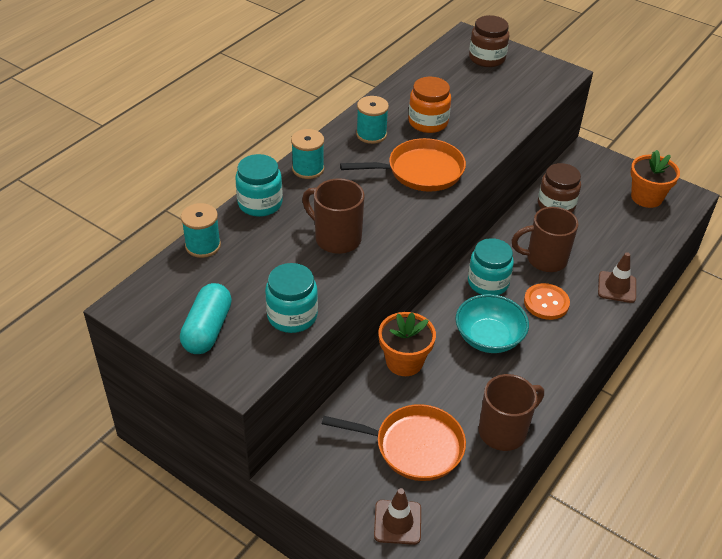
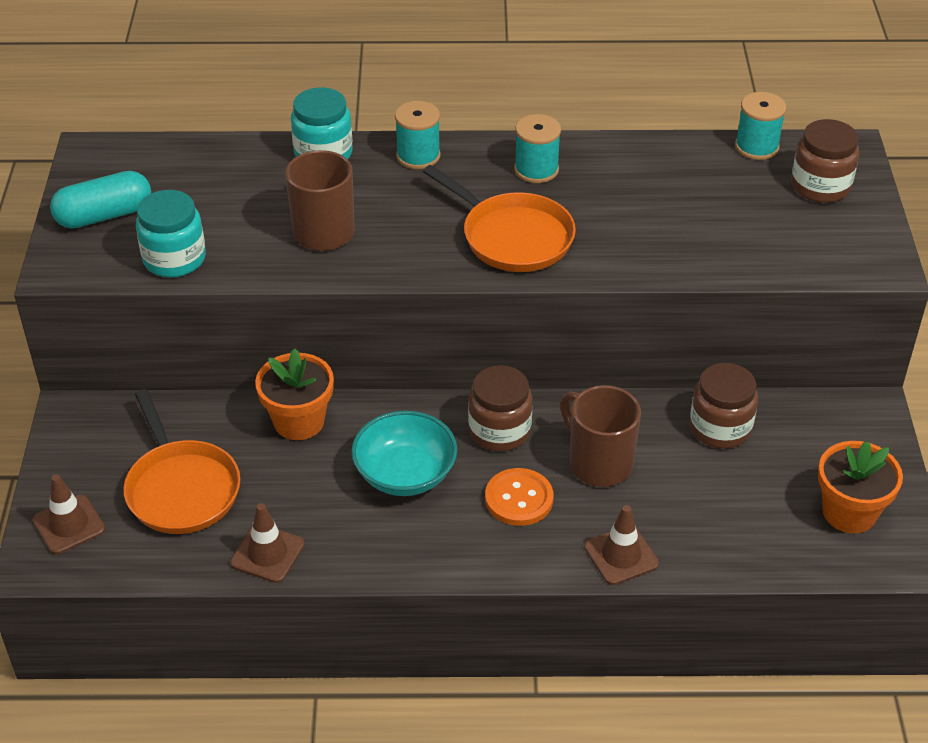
camera: 55 degrees right, 0 degrees up
turquoise spool [181,203,221,258] -> turquoise spool moved to [735,92,786,160]
orange jar [408,77,451,133] -> none
turquoise jar [468,238,514,295] -> brown jar [468,365,532,451]
brown mug [478,374,544,451] -> brown traffic cone [230,503,305,583]

